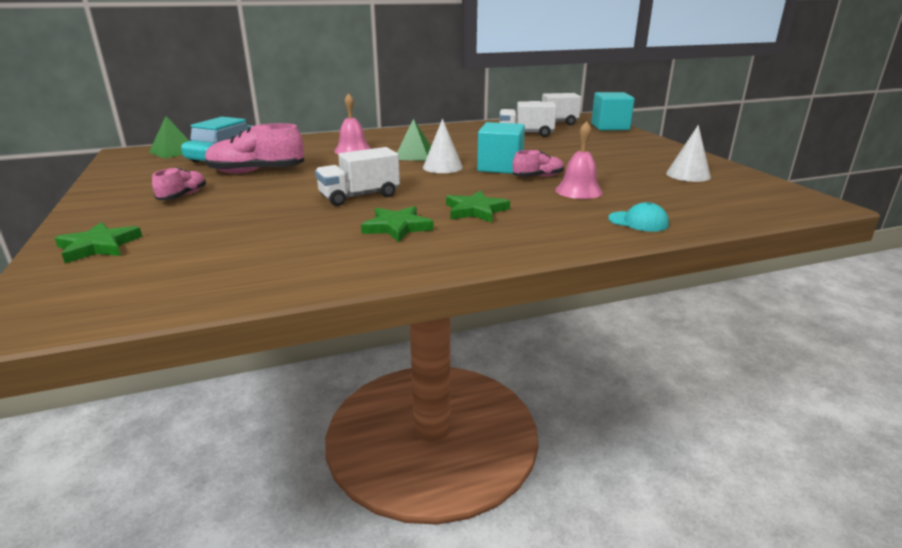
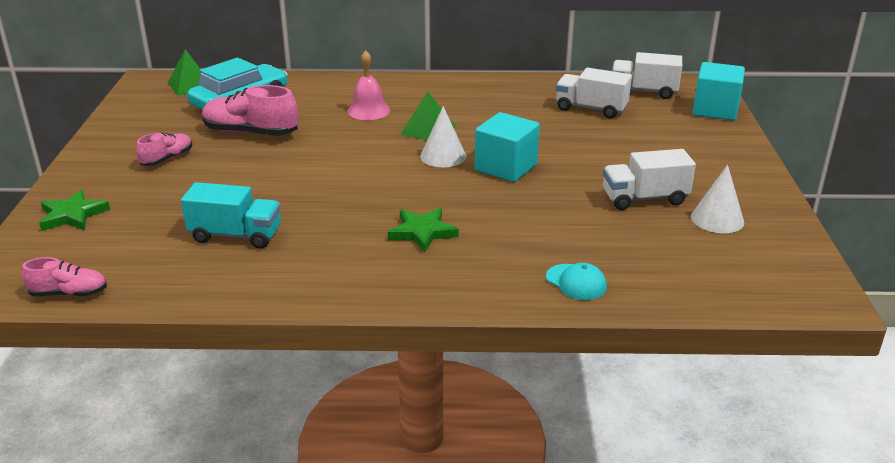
camera: 20 degrees right, 5 degrees up
white truck [315,147,400,206] -> white truck moved to [603,149,696,210]
green star [361,206,434,242] -> none
pink shoe [513,150,564,177] -> pink shoe moved to [21,257,107,297]
pink bell [555,121,603,199] -> none
none -> turquoise truck [181,182,281,249]

